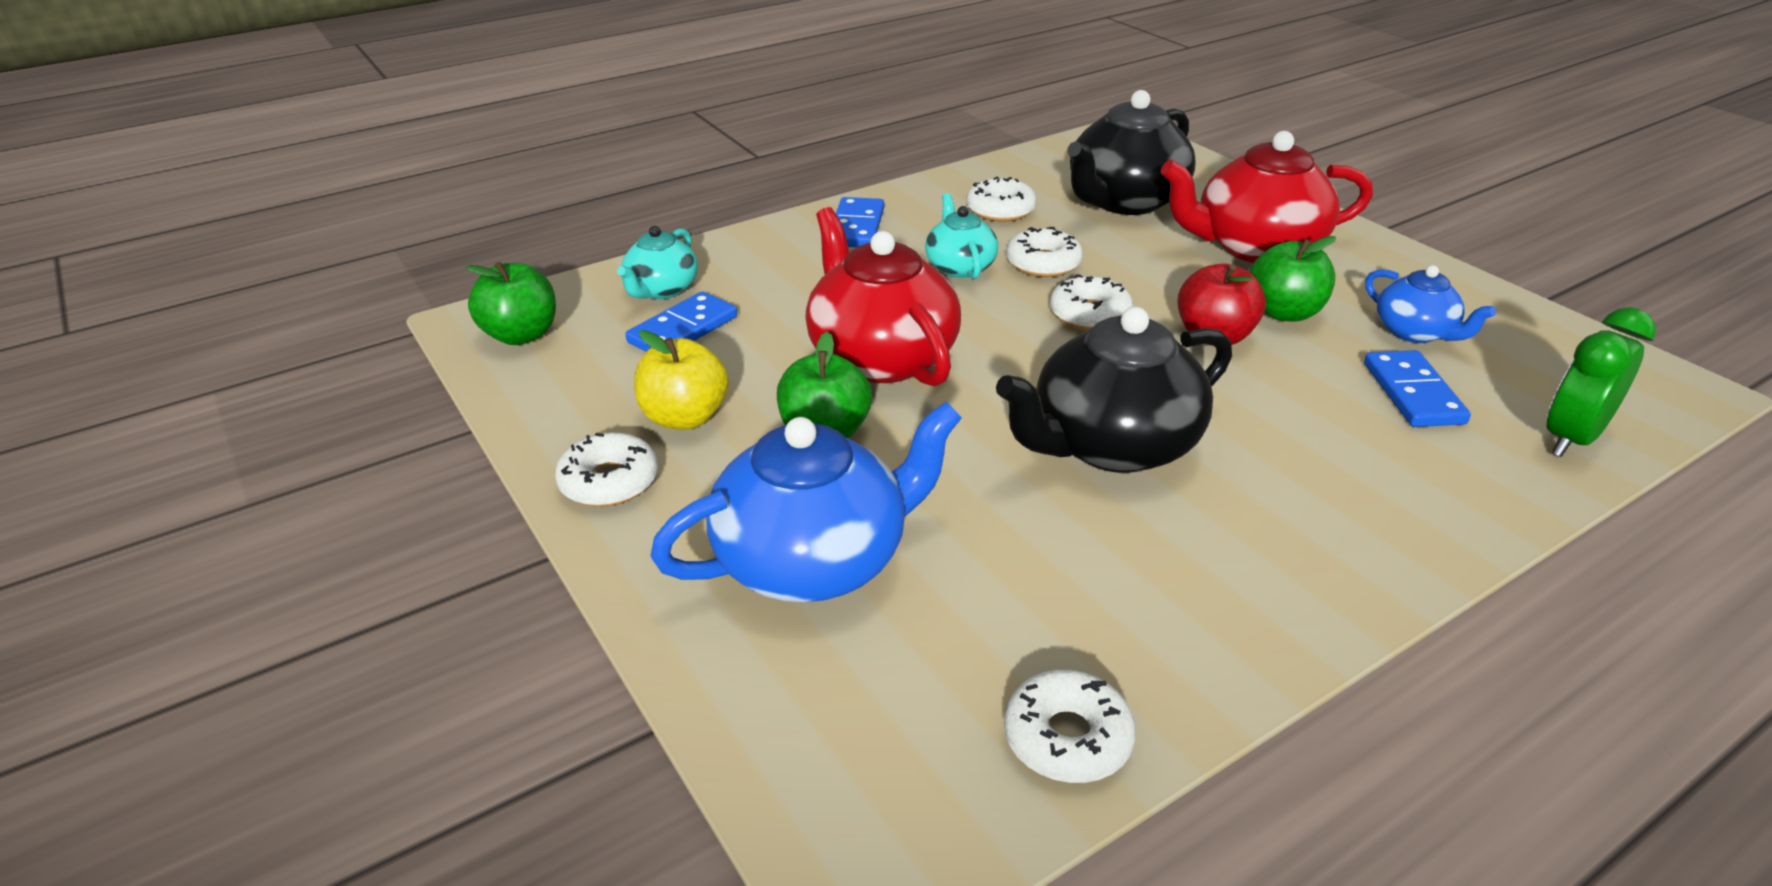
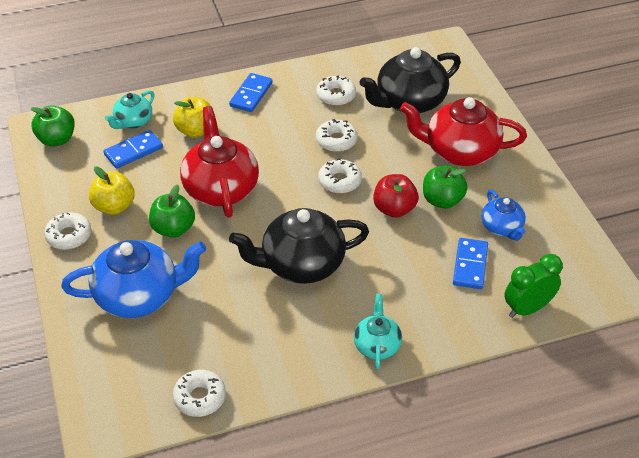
camera: 15 degrees right, 10 degrees up
turquoise teapot [925,193,998,279] -> turquoise teapot moved to [354,294,402,370]
none -> yellow apple [173,97,210,138]

